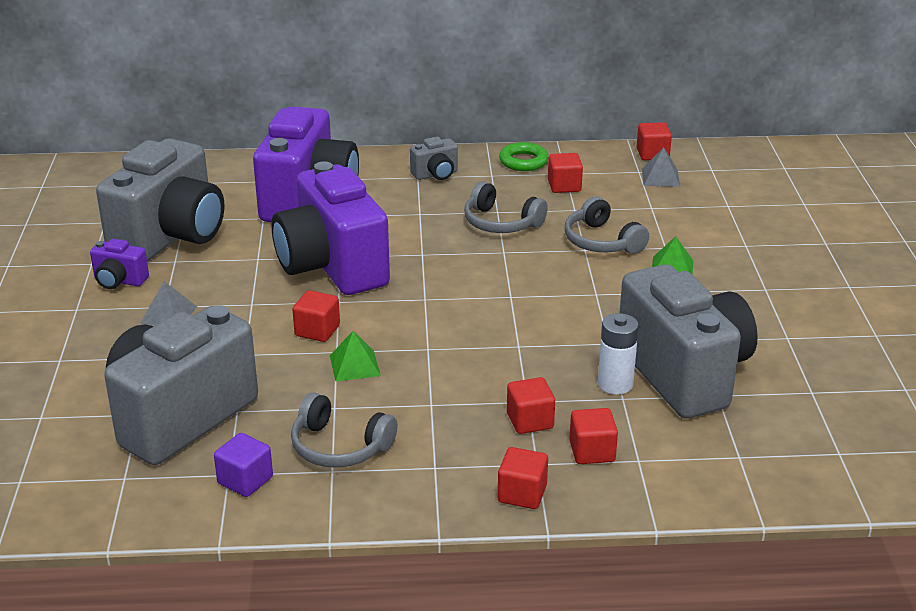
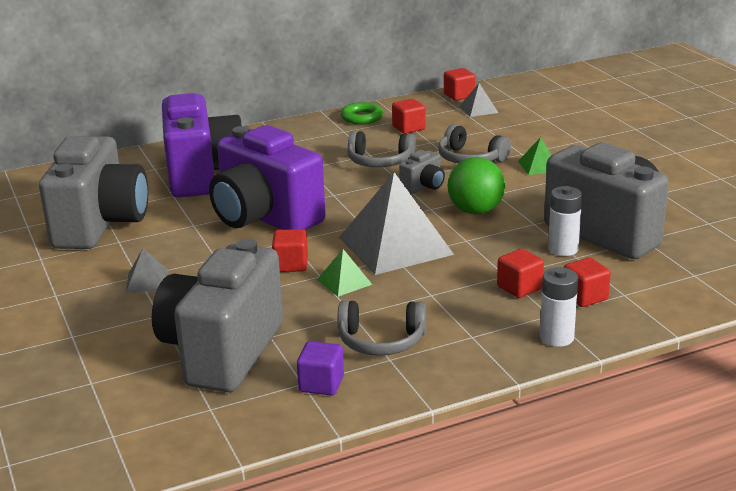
camera: 20 degrees left, 5 degrees down
purple camera [90,239,149,289] -> none
grey camera [410,137,458,180] -> grey camera moved to [399,150,445,194]
red cube [498,447,548,509] -> white battery [540,267,578,347]
none -> grey pyramid [339,172,454,275]
none -> green ball [447,157,505,214]

